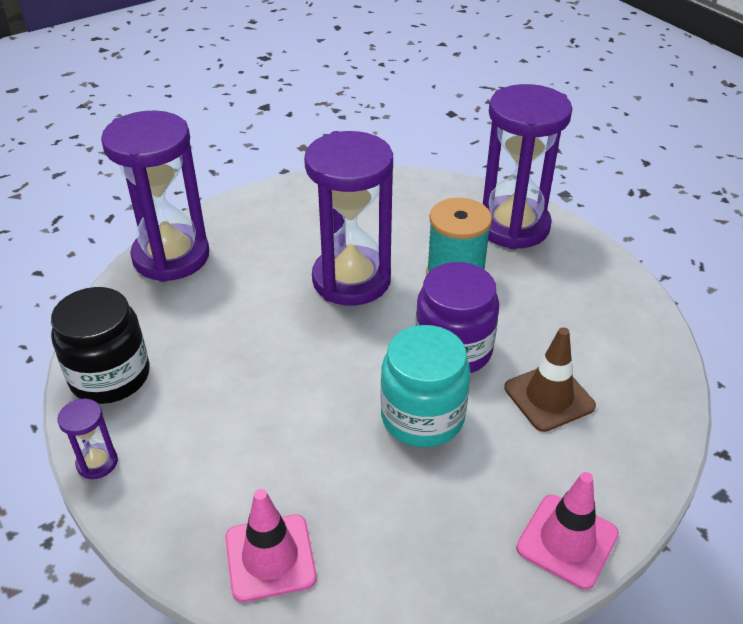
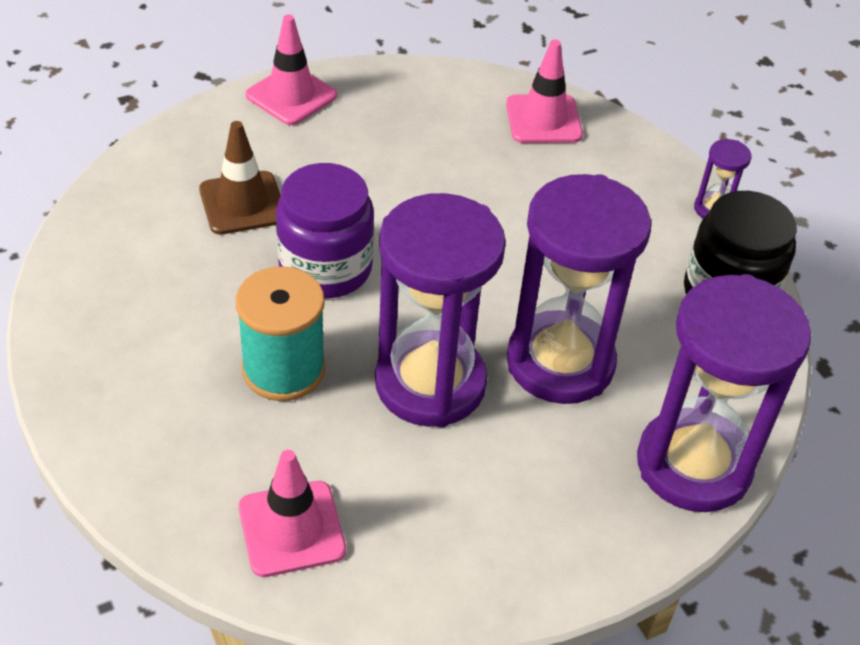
camera: 175 degrees left, 5 degrees up
turquoise jar [381,325,471,447] -> none
purple hourglass [483,84,572,249] -> purple hourglass moved to [507,174,651,404]
none -> pink traffic cone [239,450,346,577]

